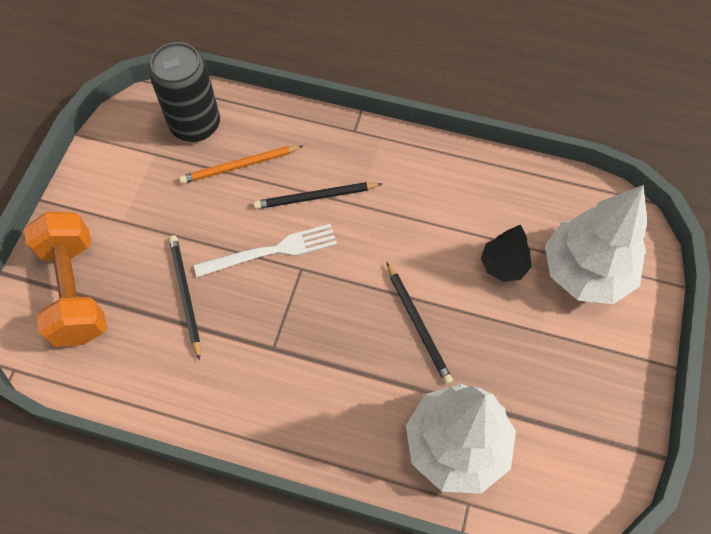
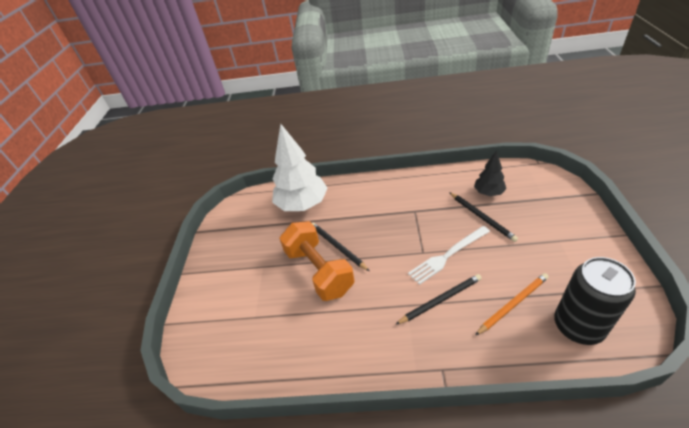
camera: 170 degrees right, 20 degrees down
orange dumbbell [24,212,107,347] -> orange dumbbell moved to [279,221,354,301]
black tree [481,225,531,282] -> black tree moved to [474,151,506,196]
white tree [545,185,647,304] -> none

